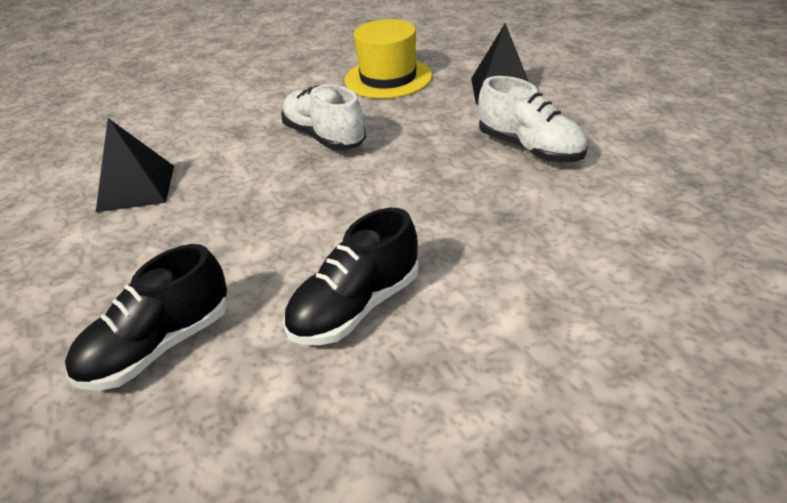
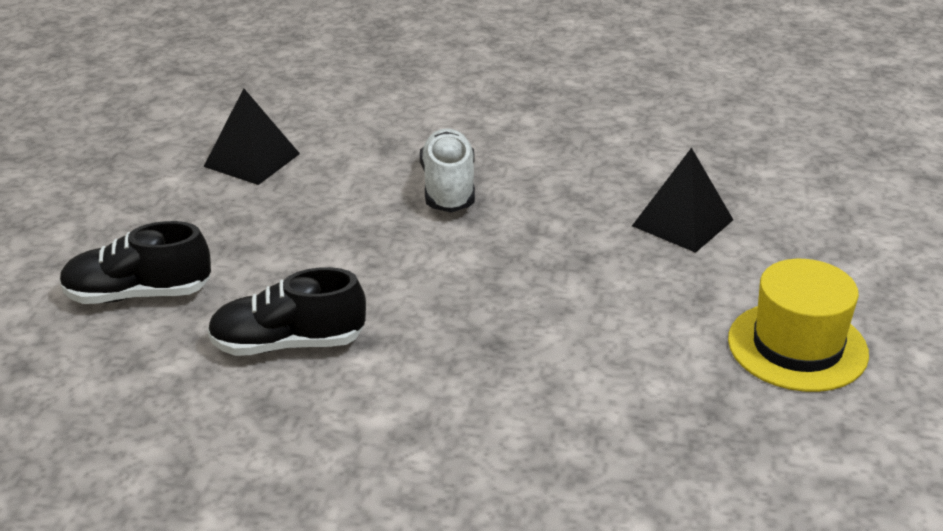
camera: 35 degrees right, 5 degrees down
yellow hat [345,19,432,99] -> yellow hat moved to [728,259,869,392]
white shoe [479,76,588,163] -> none

